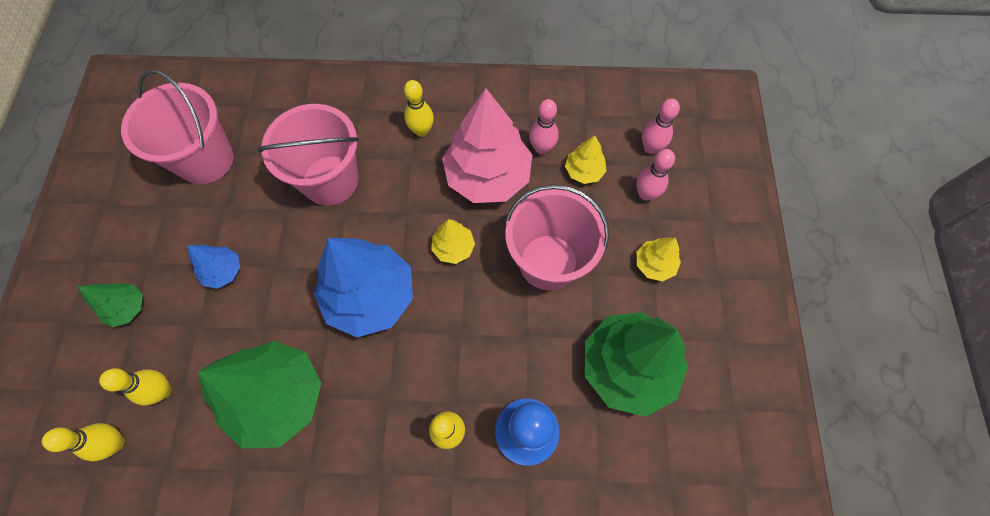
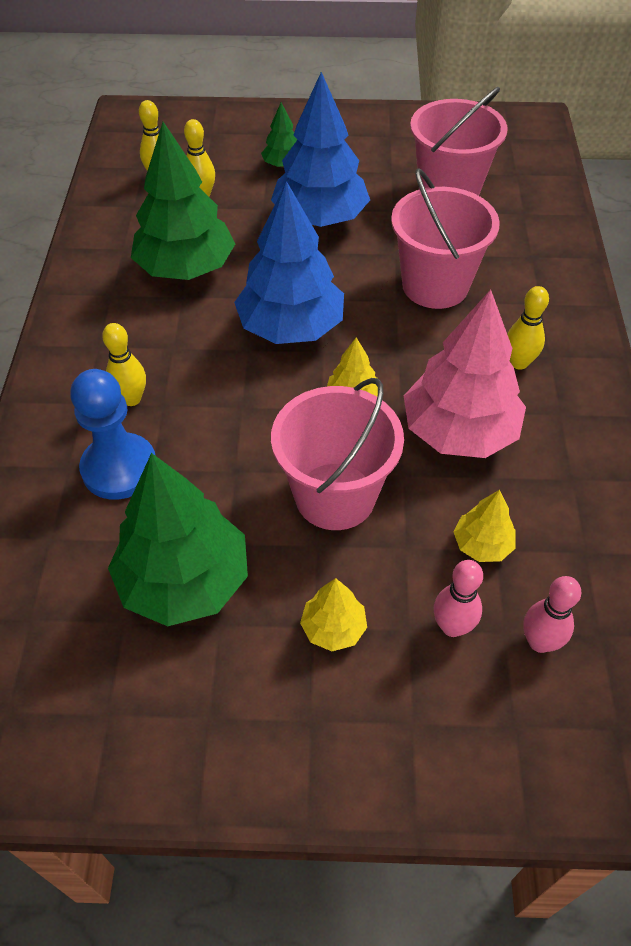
camera: 90 degrees right, 15 degrees down
blue tree [187,245,240,289] -> blue tree [271,72,370,227], size x2.12
pink bowling pin [529,99,559,155] -> none

